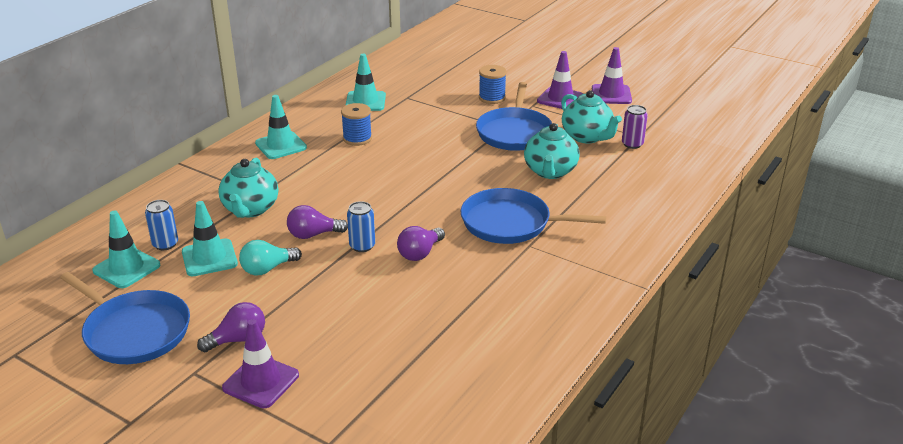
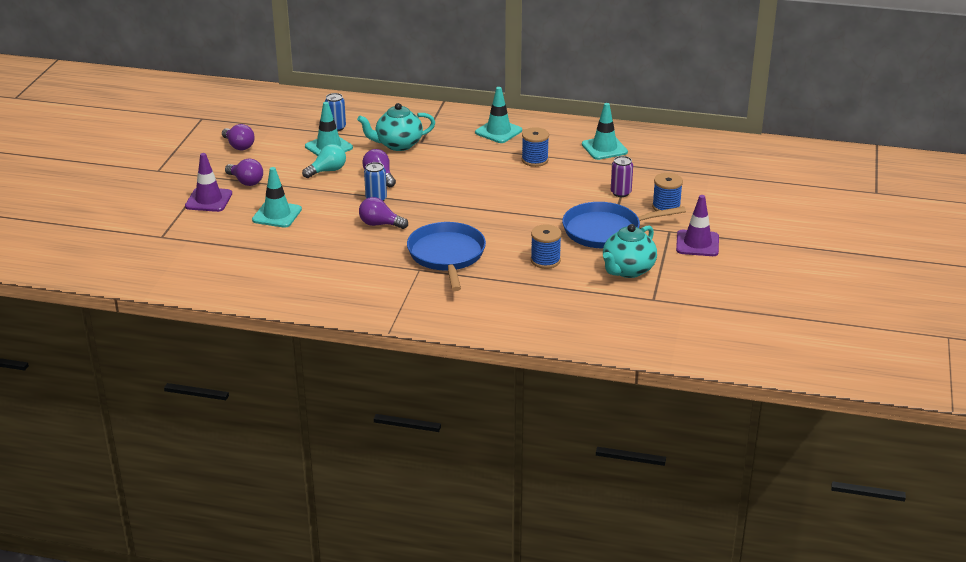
camera: 70 degrees right, 0 degrees up
blue pan [60,272,190,364] -> purple light bulb [222,124,255,150]
turquoise traffic cone [92,210,160,288] -> turquoise traffic cone moved to [252,167,302,228]
turquoise light bulb [239,240,302,275] -> turquoise light bulb turned 105 degrees clockwise [302,144,346,178]
turquoise teapot [524,123,580,179] -> blue spool [531,224,562,269]
purple traffic cone [592,47,632,104] -> none
purple can [622,105,648,149] -> purple can moved to [611,156,633,197]

